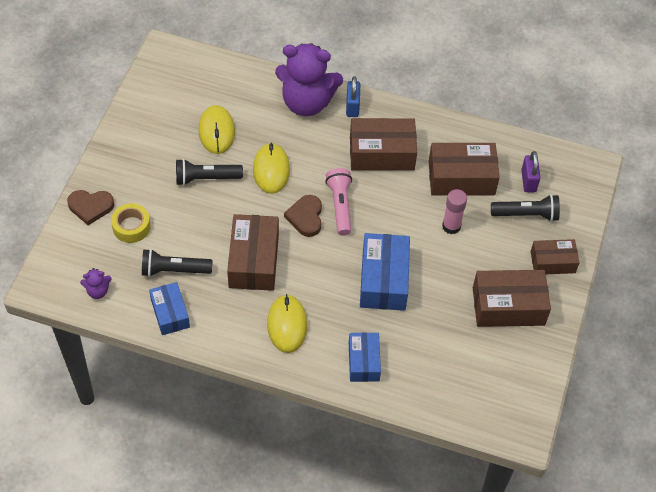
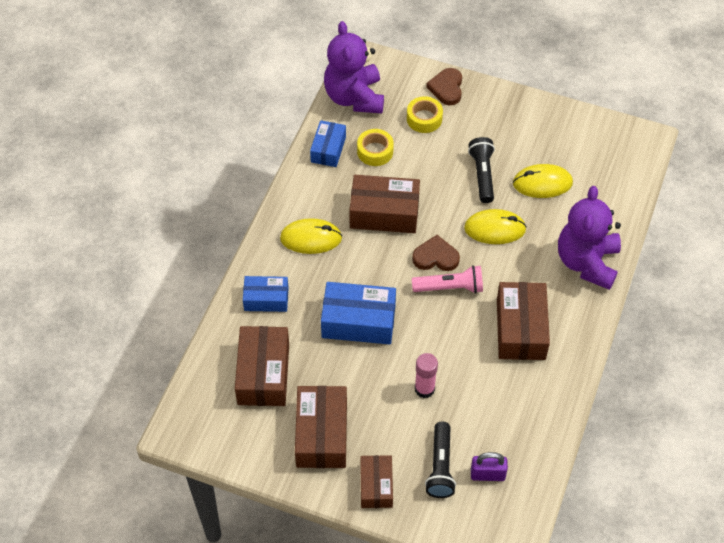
camera: 95 degrees right, 0 degrees up
purple teddy bear [80,268,111,299] -> purple teddy bear [324,21,384,113], size x2.44
black flashlight [142,249,213,277] -> yellow tape [357,129,394,166]
blue box [149,282,190,335] -> blue box turned 60 degrees counterclockwise [310,120,346,167]
blue padlock [346,76,360,117] -> none
brown box [428,143,500,196] -> brown box moved to [235,326,289,406]

